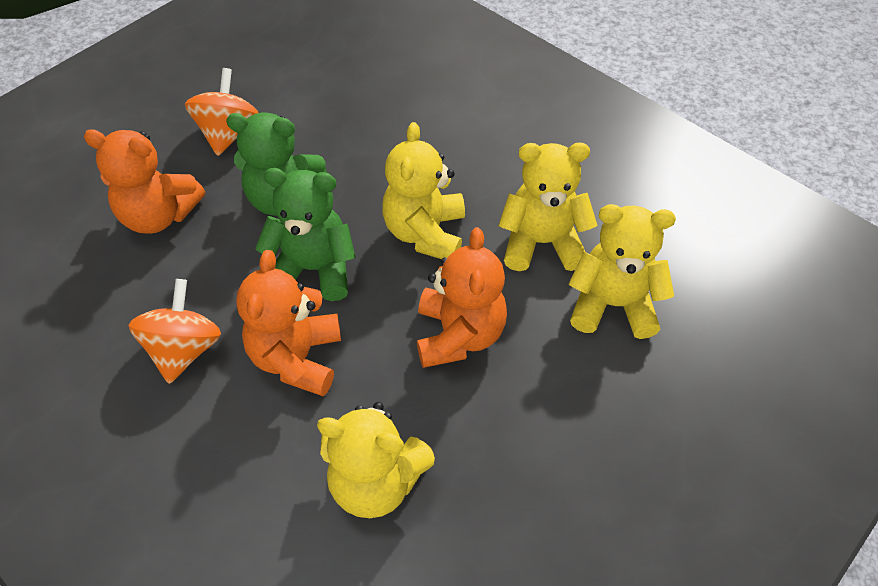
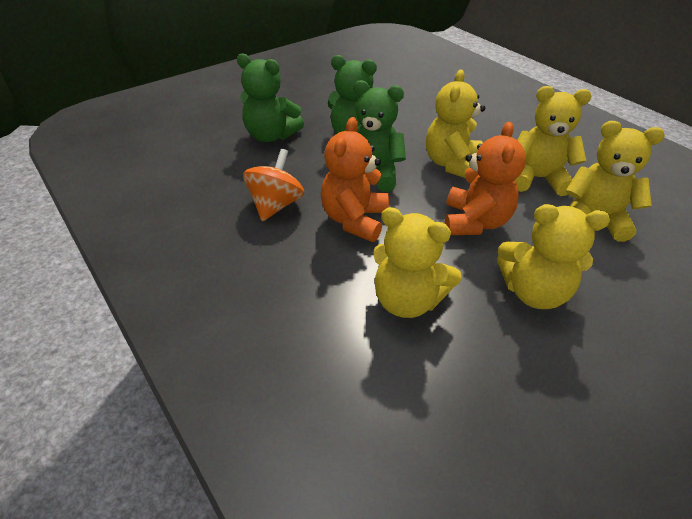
camera: 10 degrees right, 10 degrees down
orange teddy bear [83,129,205,234] -> green teddy bear [237,53,304,142]
orange spinning top [185,68,258,156] -> none
none -> yellow teddy bear [497,204,610,309]

